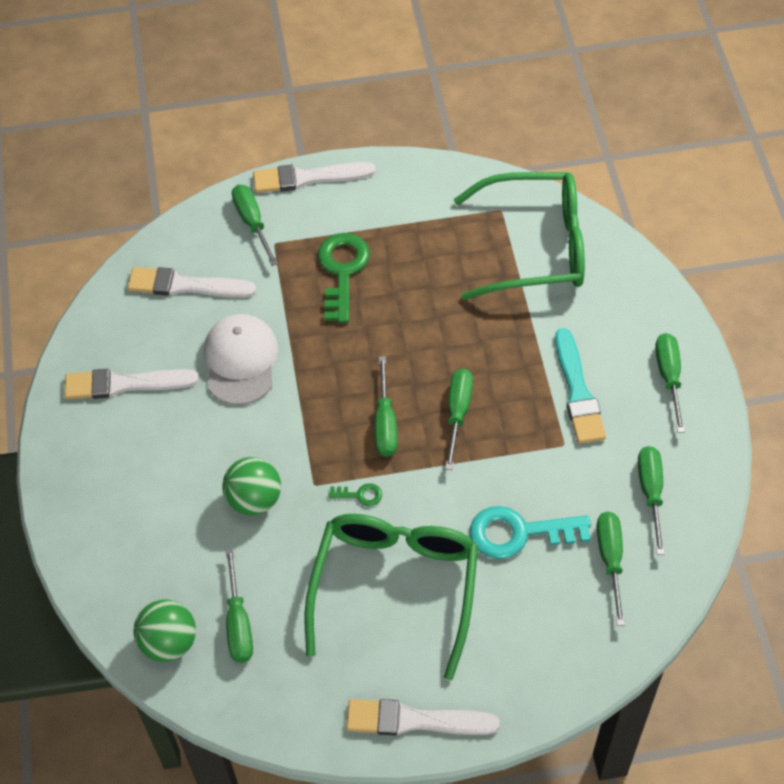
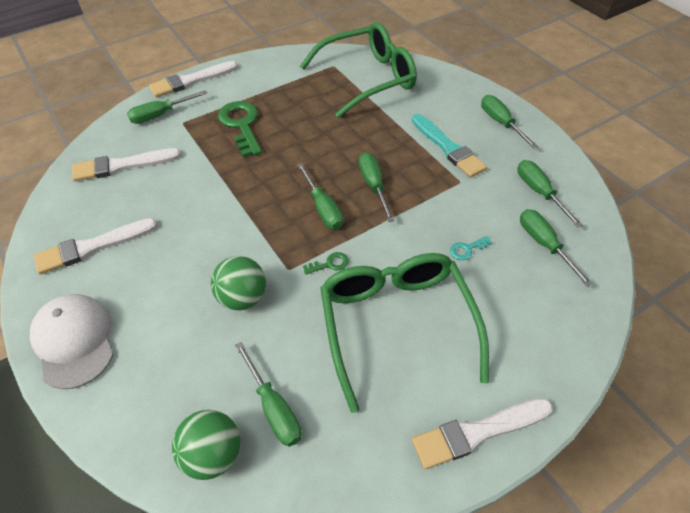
camera: 25 degrees left, 5 degrees down
white cap [204,314,278,405] -> white cap moved to [30,294,113,389]
green screwdriver [232,185,278,266] -> green screwdriver turned 75 degrees counterclockwise [127,90,207,124]
turquoise key [470,506,591,559] -> turquoise key [450,236,492,260], size x0.45

